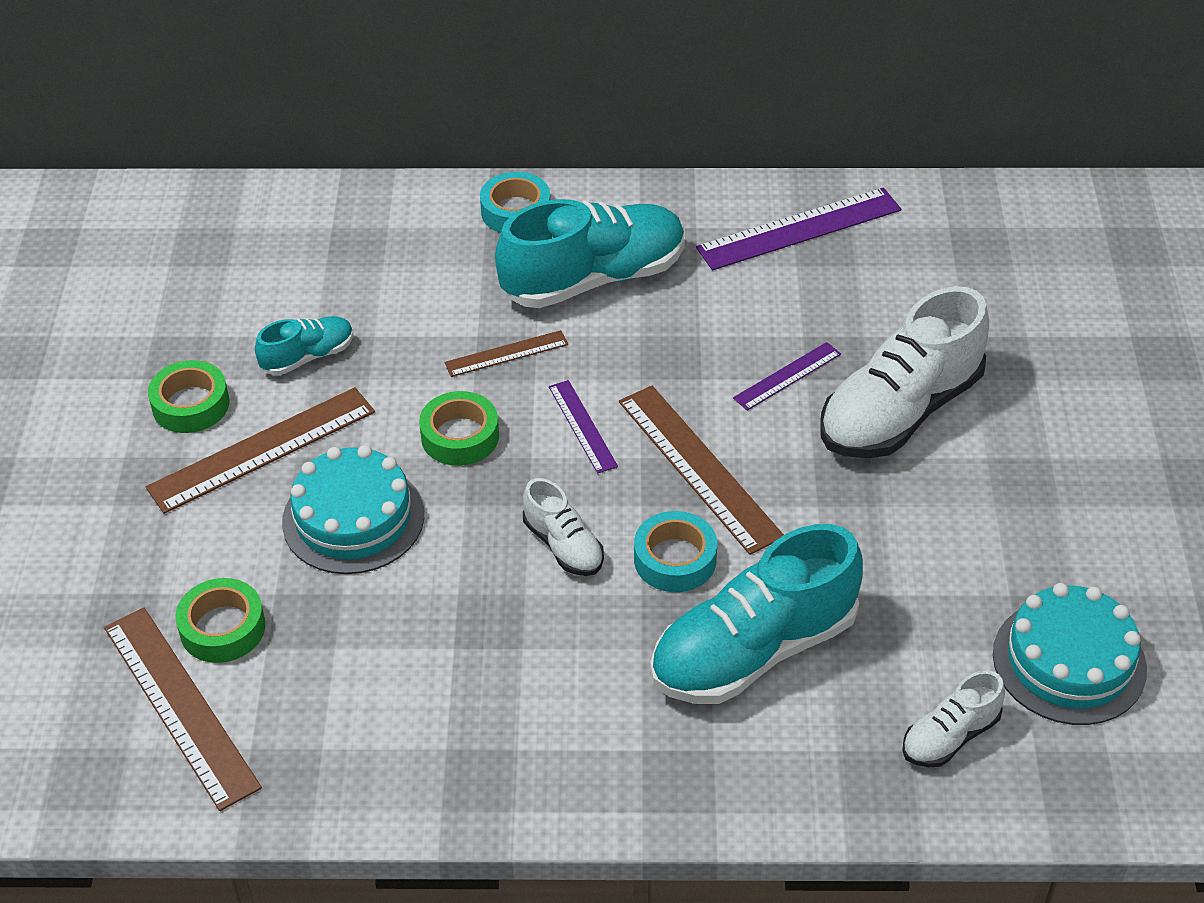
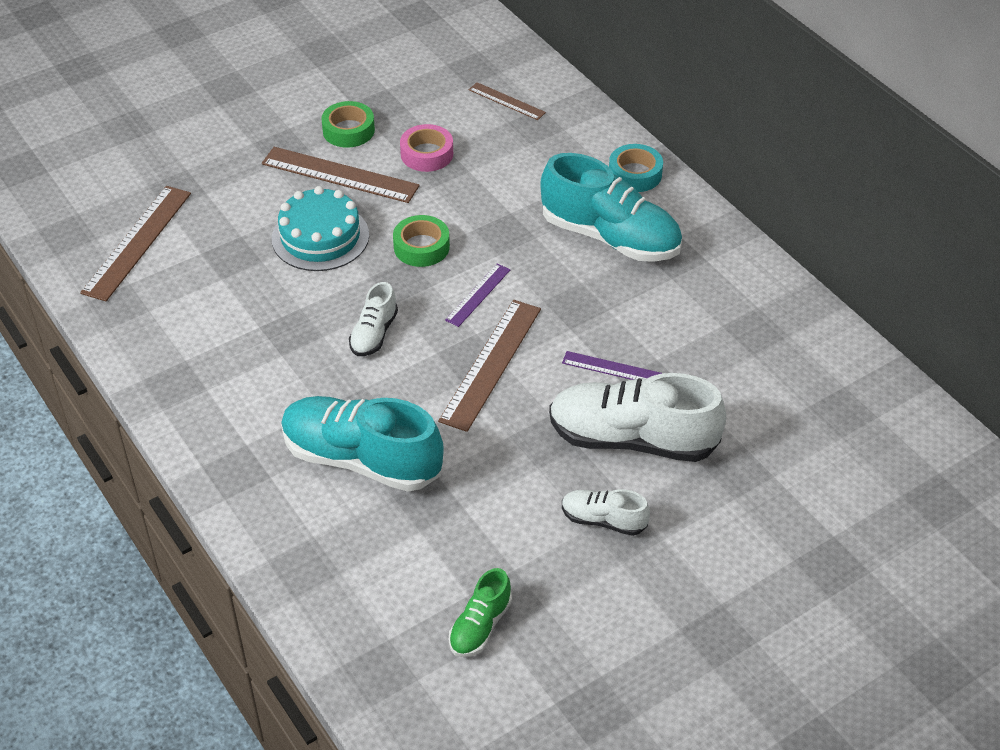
camera: 55 degrees right, 0 degrees up
green tape [175,578,265,663] -> none
turquoise shoe [255,316,354,375] -> pink tape [400,124,453,172]
brown ruler [444,330,568,377] -> brown ruler moved to [469,82,546,120]
turquoise tape [634,511,717,592] -> none
purple ruler [696,188,901,270] -> none
white shoe [902,670,1005,768] -> white shoe moved to [562,489,650,536]
turquoise cake [993,583,1147,725] -> green shoe [449,568,512,657]

